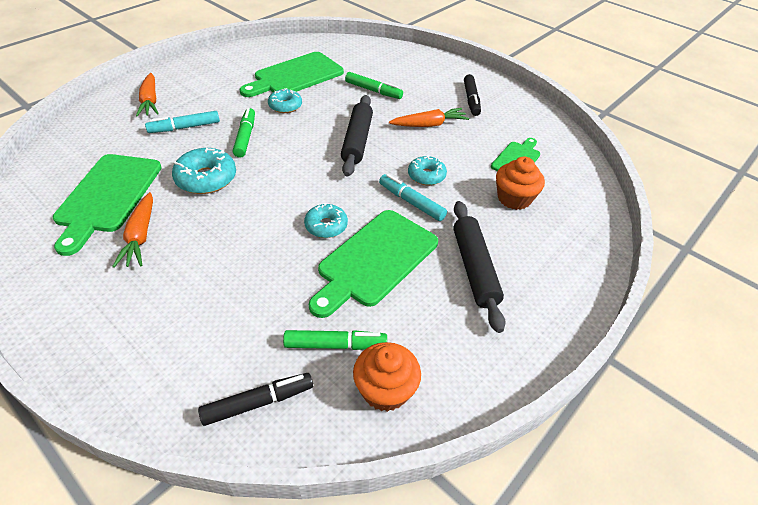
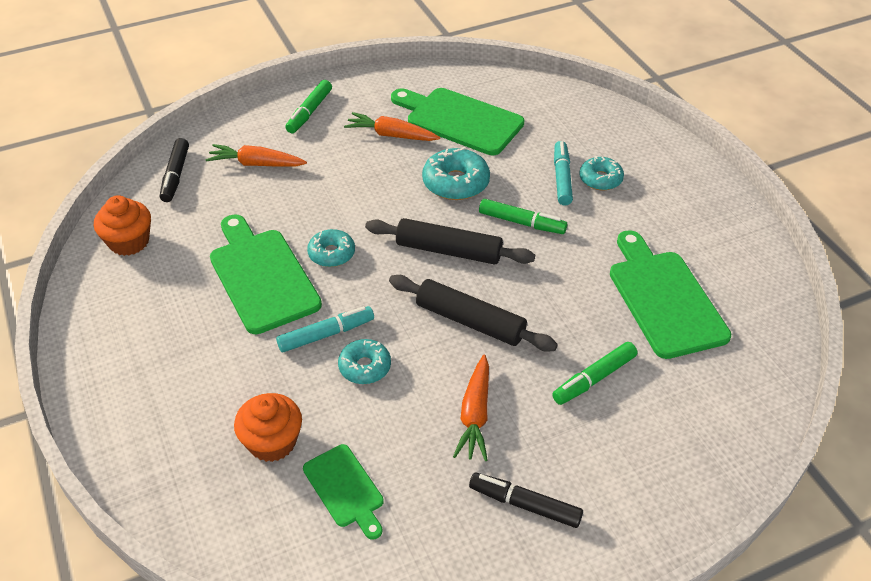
camera: 115 degrees right, 0 degrees up
orange carrot [136,73,159,117] -> orange carrot moved to [206,144,307,167]
turquoise donut [268,88,302,113] -> turquoise donut moved to [579,156,624,190]
green marker [283,330,387,350] -> green marker moved to [285,80,332,133]
black rolling pin [453,201,506,333] -> black rolling pin moved to [365,218,535,265]

